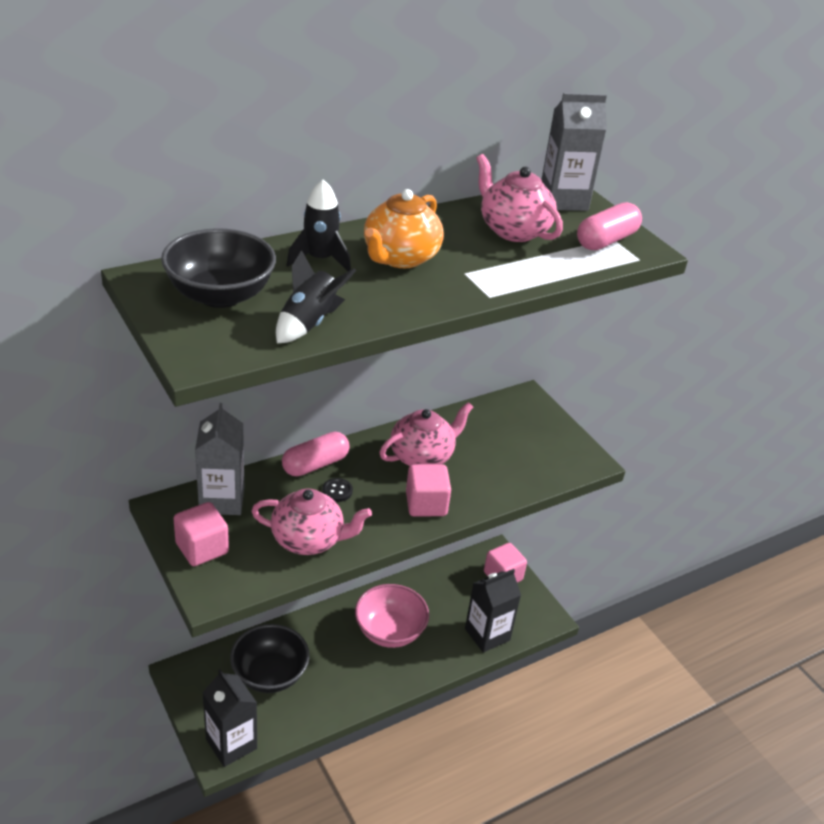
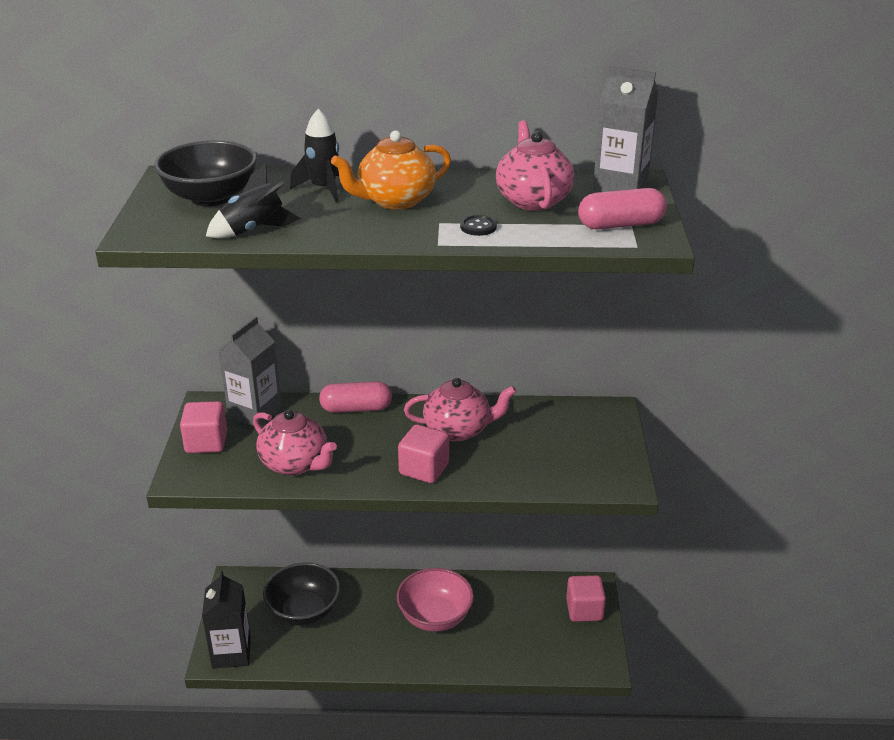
camera: 35 degrees right, 5 degrees down
black button [322,478,353,502] -> black button moved to [460,215,497,236]
black carton [465,569,521,653] -> none

